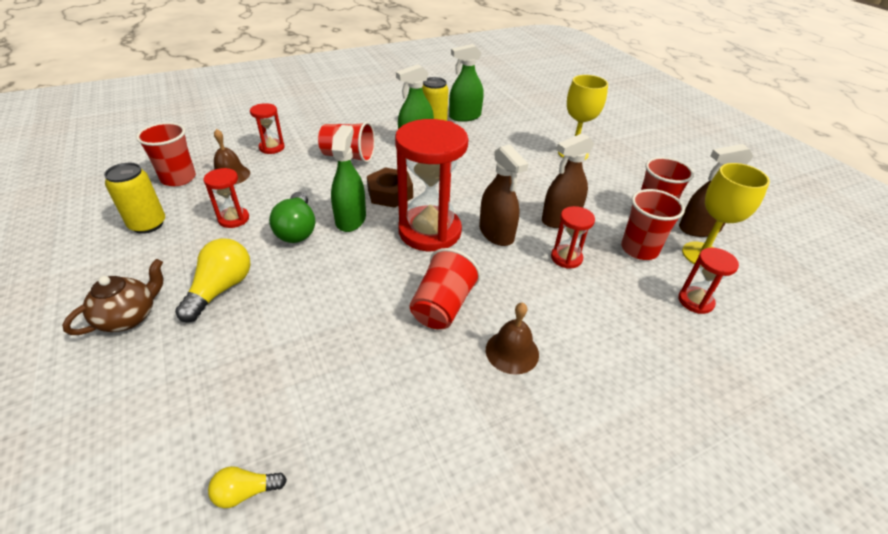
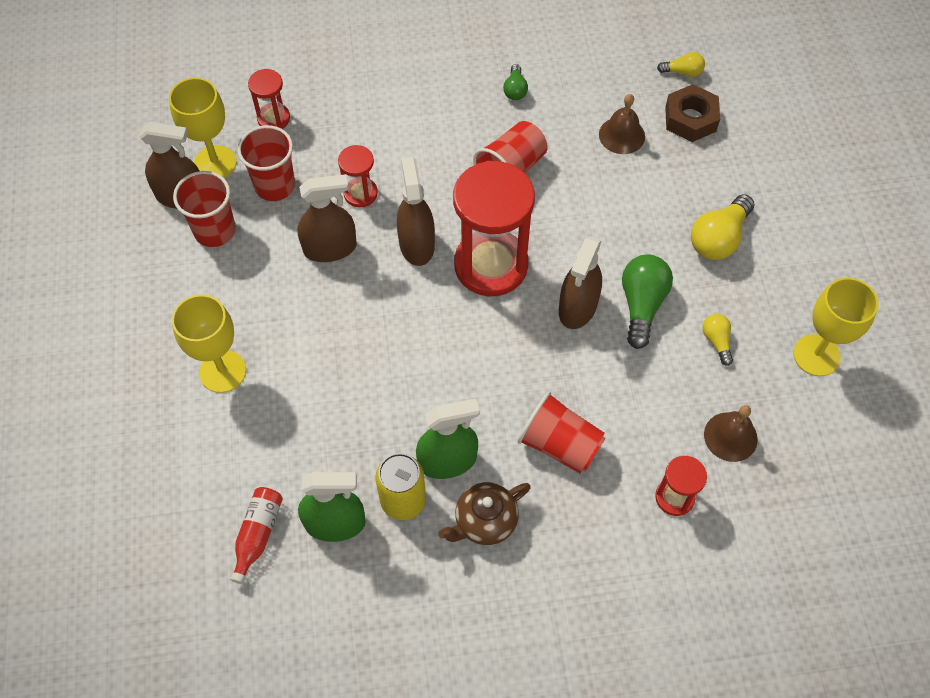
camera: 160 degrees left, 20 degrees up
brown teapot [62,259,163,335] -> brown teapot moved to [438,482,531,545]
yellow can [104,163,165,234] -> yellow goblet [793,278,878,376]
red cup [136,122,196,186] -> none
red hourglass [204,168,249,228] -> yellow light bulb [703,314,733,366]
green spray bottle [331,125,366,232] -> brown spray bottle [559,236,602,329]
brown nut [367,167,413,208] -> brown nut moved to [665,84,720,142]
brown bell [486,302,539,375] -> brown bell moved to [599,94,645,154]
none -> red bottle [230,487,283,584]
none -> green light bulb [503,64,528,100]

